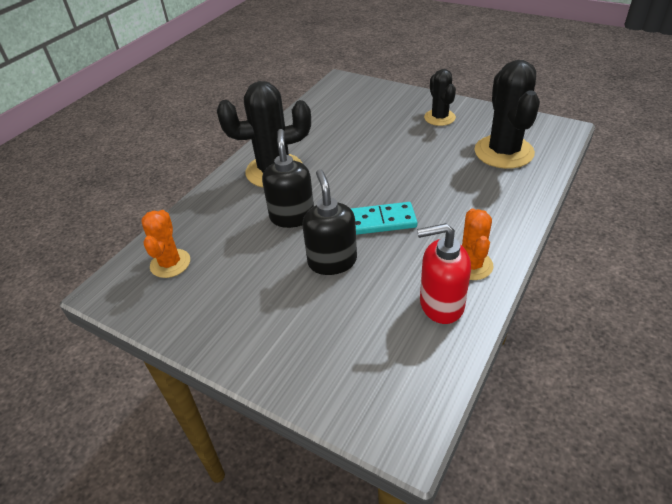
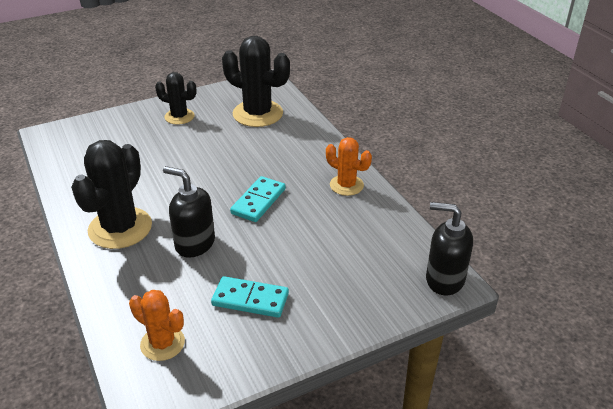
camera: 60 degrees left, 5 degrees down
black soap dispenser [302,169,357,275] -> black soap dispenser moved to [426,202,473,296]
red soap dispenser [417,223,471,324] -> none
none -> turquoise domino [211,276,289,318]

